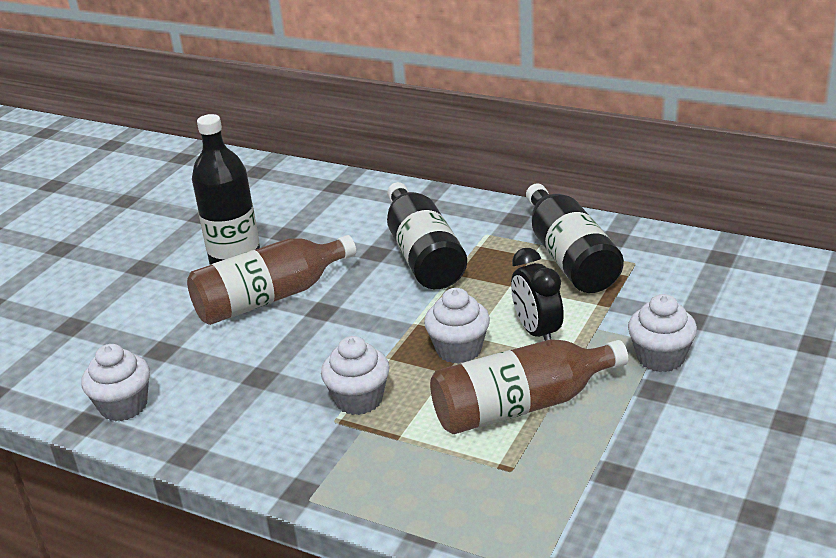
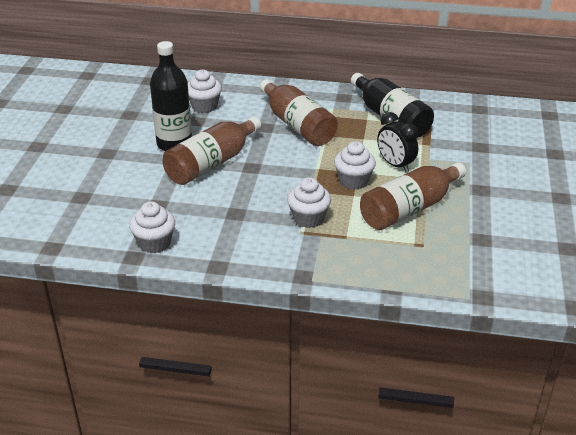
camera: 20 degrees left, 5 degrees up
black bottle [387,182,467,289] -> brown bottle [260,79,338,146]
white cupcake [628,294,697,372] -> white cupcake moved to [188,70,222,113]

